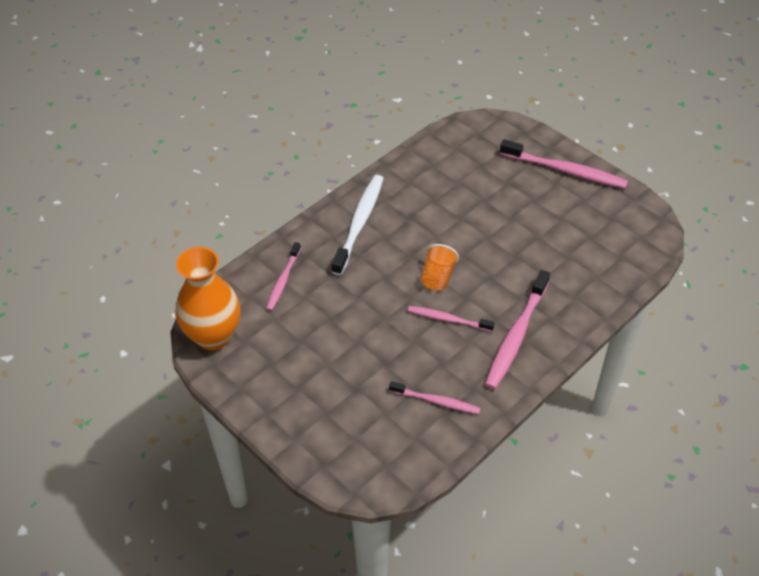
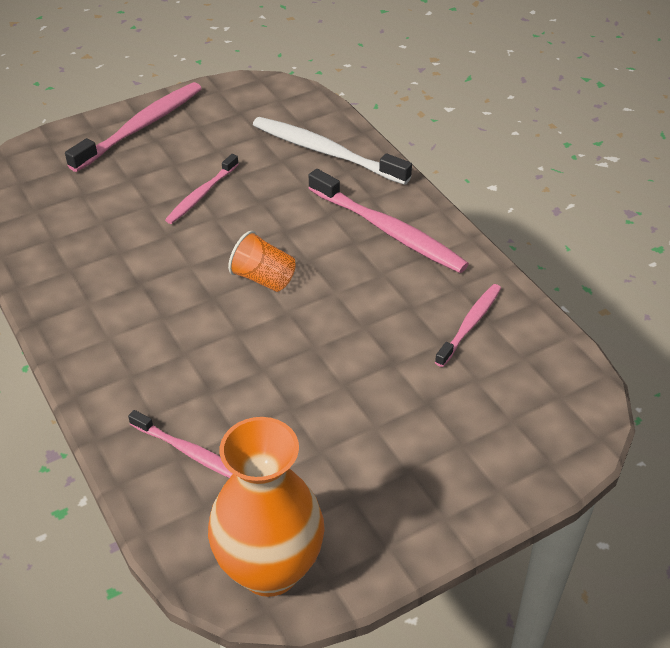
camera: 75 degrees left, 5 degrees down
white toothbrush [331,175,383,275] -> white toothbrush moved to [253,117,412,185]
pink toothbrush [408,306,495,332] -> pink toothbrush moved to [165,154,239,224]

